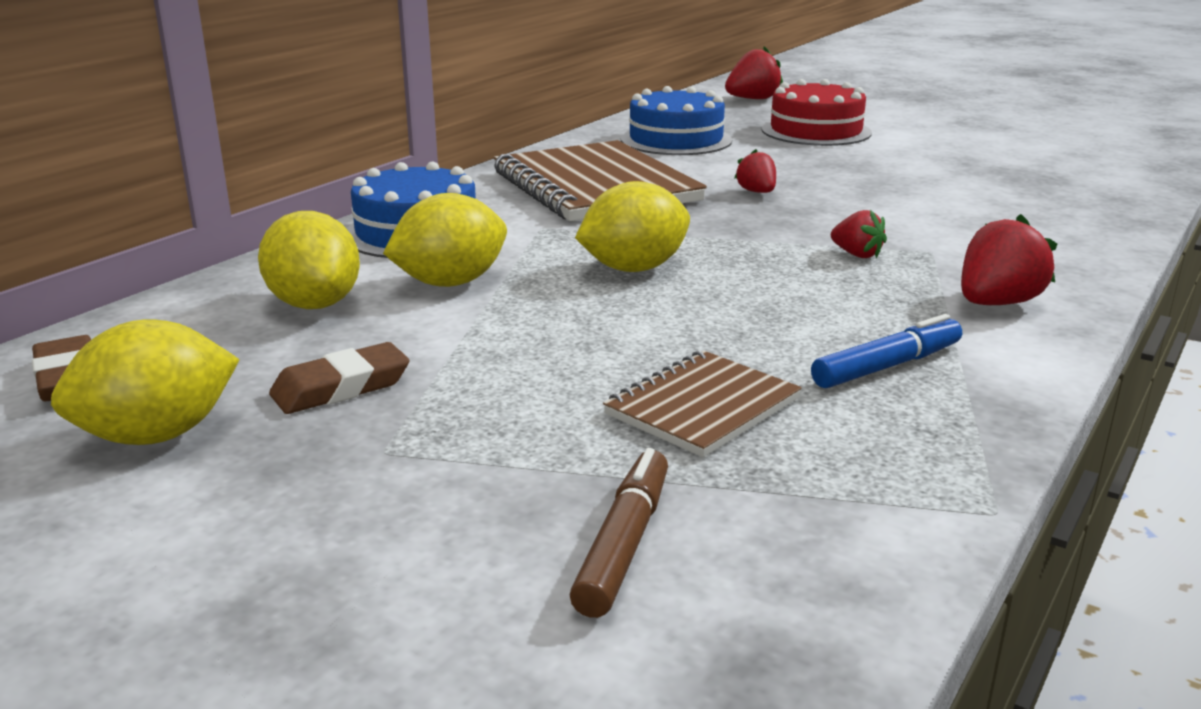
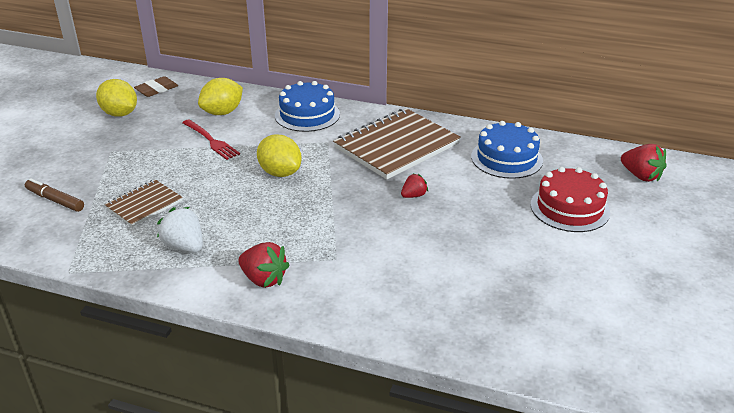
camera: 75 degrees right, 10 degrees up
brown eraser [269,342,409,414] -> none
yellow lemon [383,193,507,287] -> none
brown marker [570,448,668,618] -> brown marker turned 150 degrees counterclockwise [25,178,84,212]
brown notebook [603,351,802,457] -> brown notebook turned 75 degrees counterclockwise [104,179,183,227]
blue marker [811,314,962,388] -> white strawberry [157,207,203,252]
red strawberry [831,210,887,258] -> none
none -> red fork [182,119,240,160]

